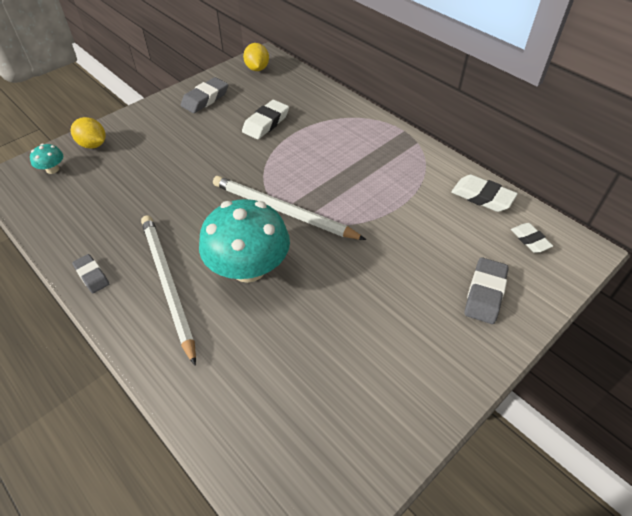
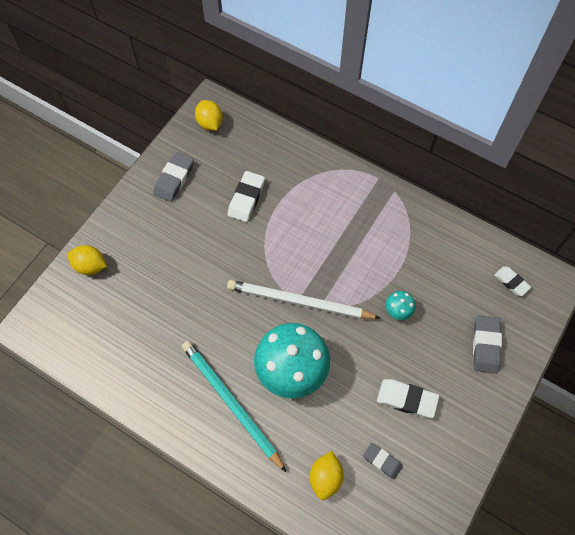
camera: 15 degrees left, 15 degrees up
turquoise mushroom [30,144,63,174] -> turquoise mushroom moved to [385,291,416,320]
grey eraser [72,254,109,293] -> grey eraser moved to [363,443,403,480]
white pencil [141,215,196,366] -> turquoise pencil [182,341,287,473]
white eraser [451,175,518,212] -> white eraser moved to [377,379,439,418]
none -> yellow lemon [310,451,344,500]

